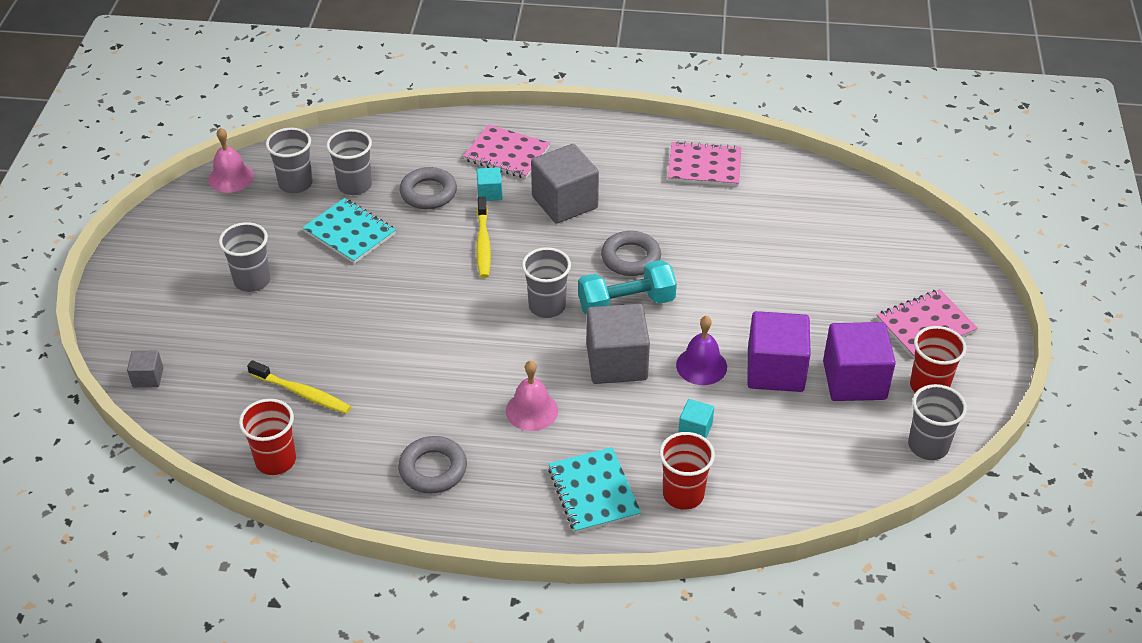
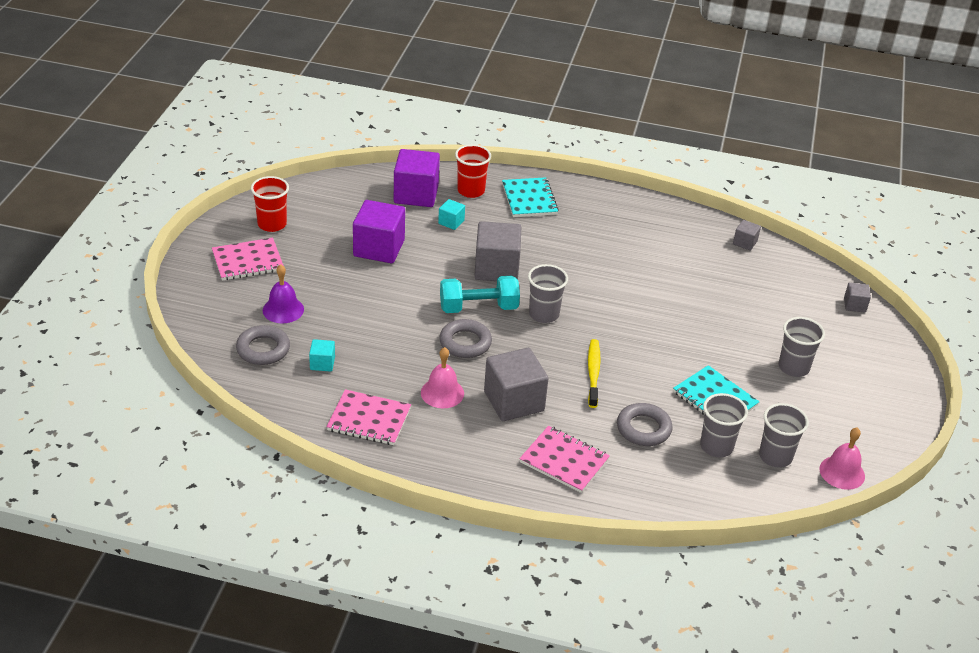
camera: 175 degrees left, 5 degrees down
red cup [239,399,296,475] -> grey cube [733,220,761,251]
yellow toothbrush [247,360,351,414] -> none
grey ring [398,436,467,493] -> grey ring moved to [236,325,290,365]
turquoise cube [476,167,502,201] -> turquoise cube moved to [309,339,335,372]
pink bell [506,360,558,431] -> pink bell moved to [421,347,464,408]
purple bell [676,316,727,385] -> purple bell moved to [263,264,304,323]
purple cube [823,322,896,401] -> purple cube moved to [394,149,440,207]
grey cup [908,384,967,460] -> none

